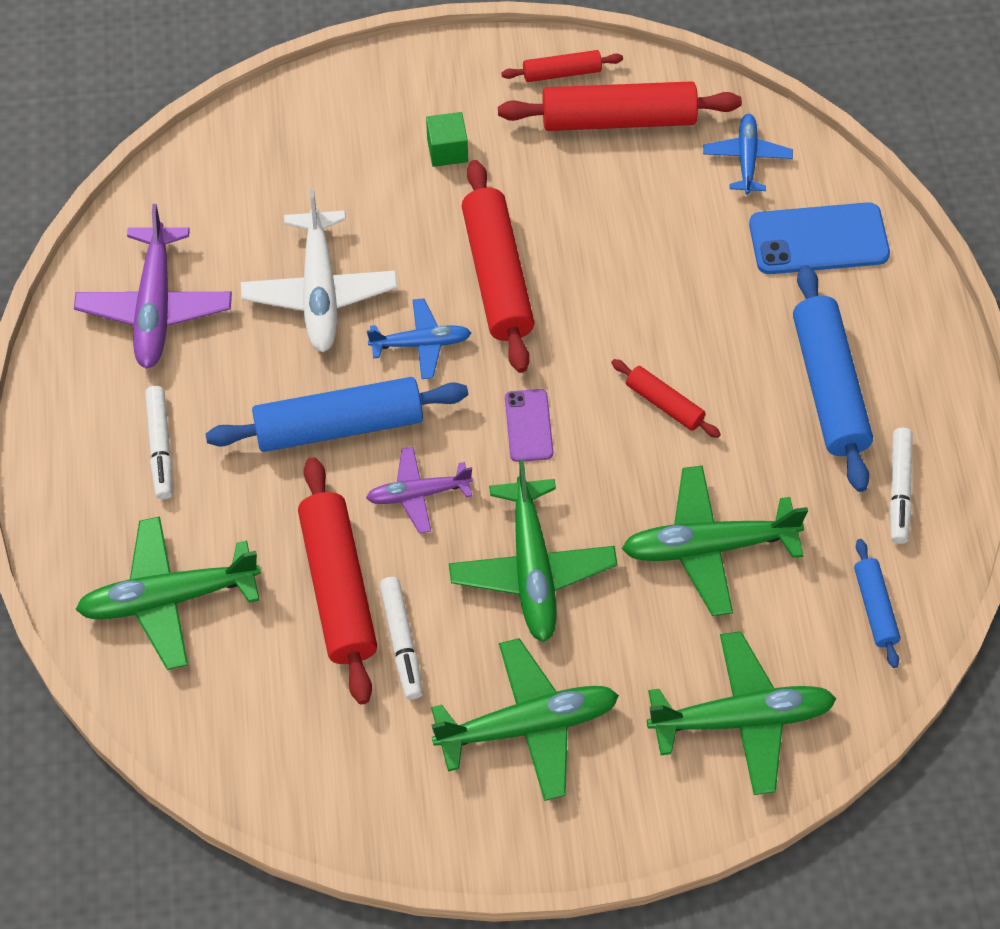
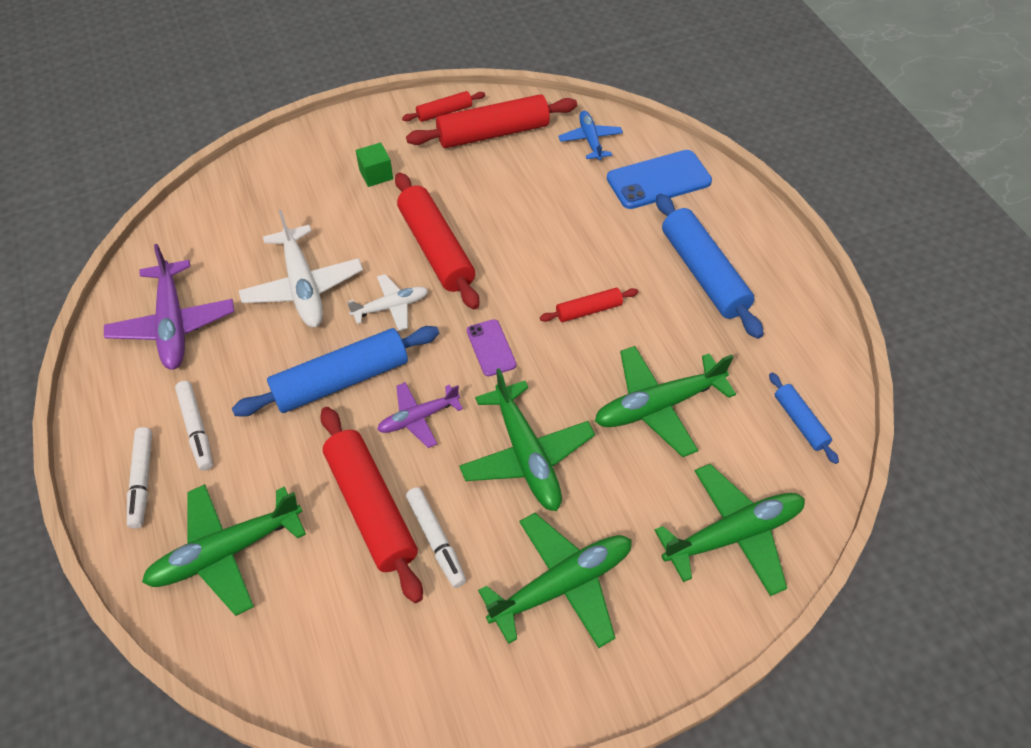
camera: 15 degrees left, 5 degrees down
blue plane [367,298,471,379] -> white plane [347,274,428,331]
red rolling pin [611,359,721,438] -> red rolling pin turned 45 degrees counterclockwise [540,288,638,322]
white marker [889,428,913,544] -> white marker moved to [127,427,152,529]

